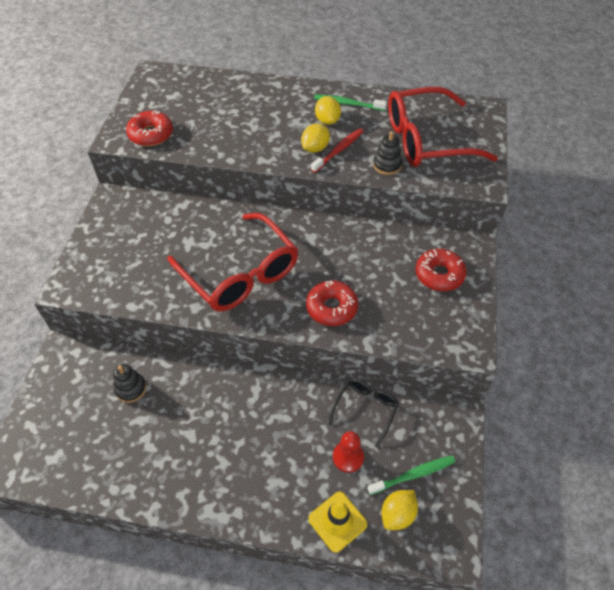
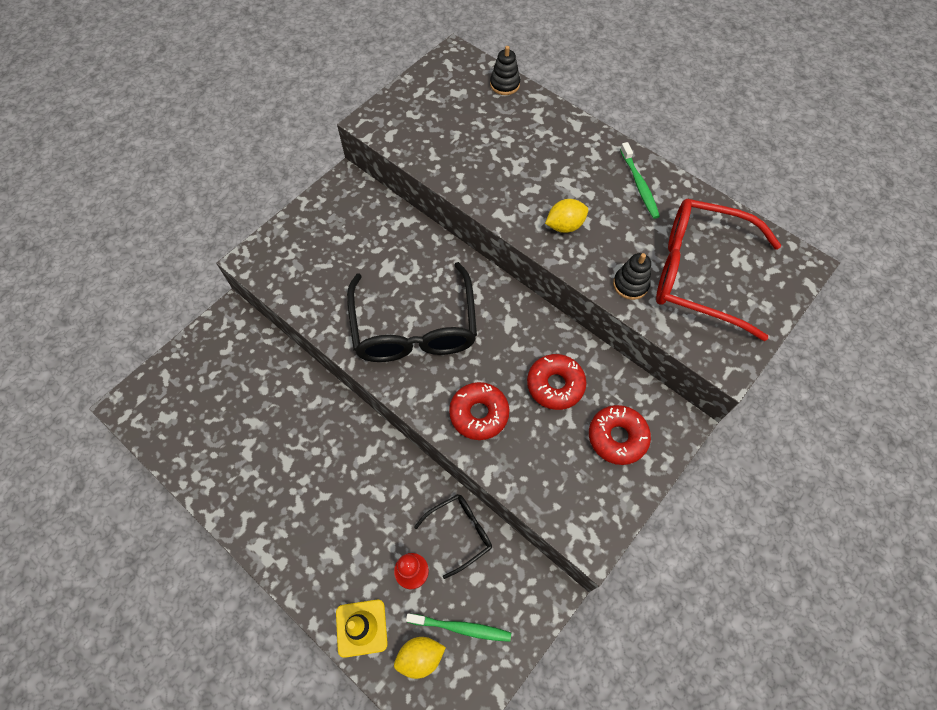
camera: 30 degrees right, 10 degrees up
black stacking toy [113,364,147,403] -> black stacking toy moved to [490,46,520,95]
red donut [126,110,173,146] -> red donut moved to [527,354,586,410]
red glasses [167,213,298,311] -> black glasses [347,262,477,362]
red toothbrush [311,128,364,173] -> none
green toothbrush [314,94,387,111] -> green toothbrush turned 150 degrees counterclockwise [620,142,660,219]
yellow lemon [315,96,341,125] -> none

